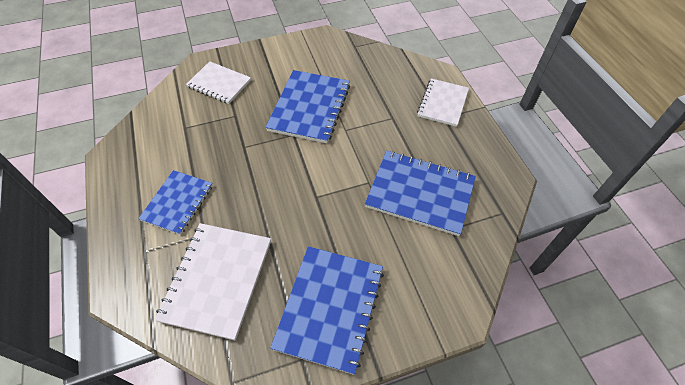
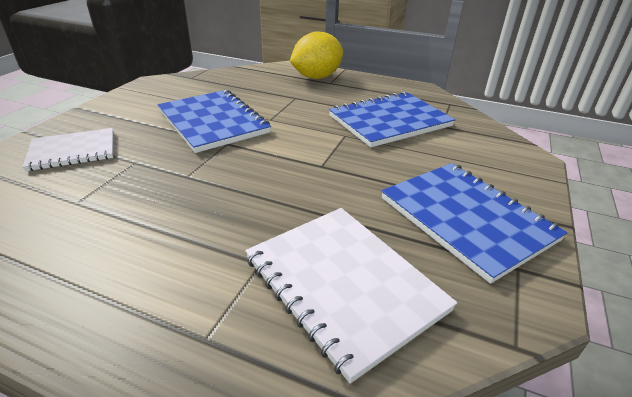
camera: 50 degrees left, 20 degrees down
blue notebook [138,170,213,235] -> none
white notebook [417,78,469,127] -> yellow lemon [290,31,343,79]

